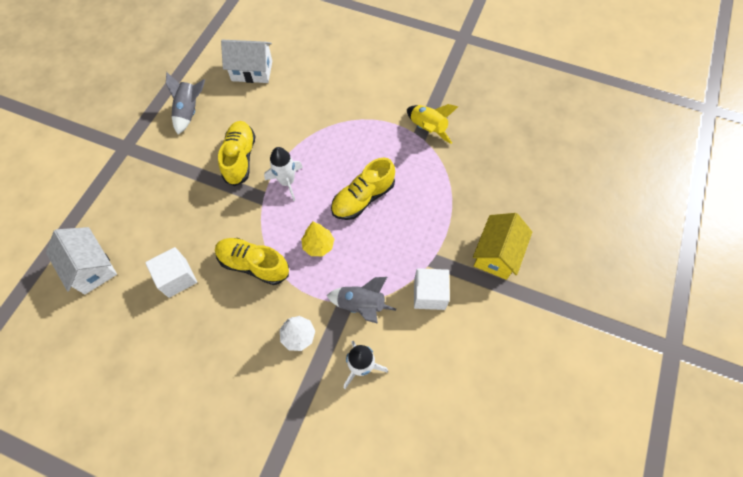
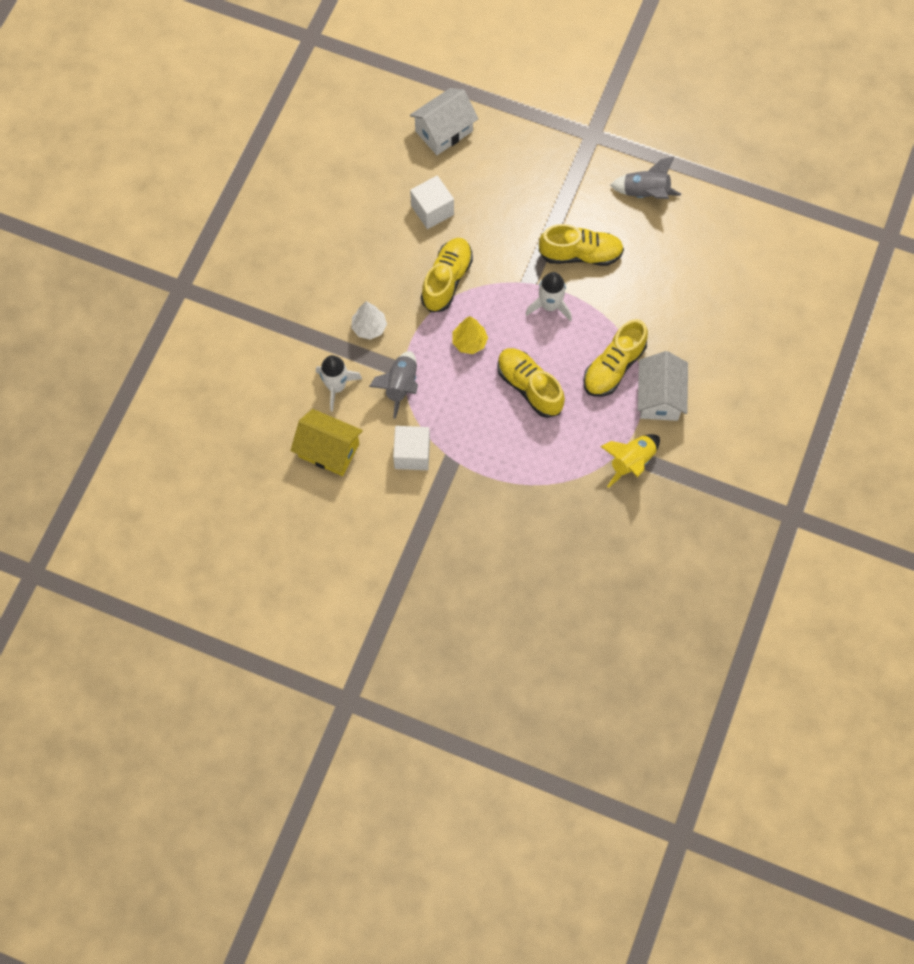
camera: 90 degrees right, 5 degrees up
white house [221,40,272,83] -> white house moved to [638,351,688,421]
yellow house [473,213,532,280] -> yellow house moved to [291,409,363,476]
none -> yellow shoe [583,319,648,397]

